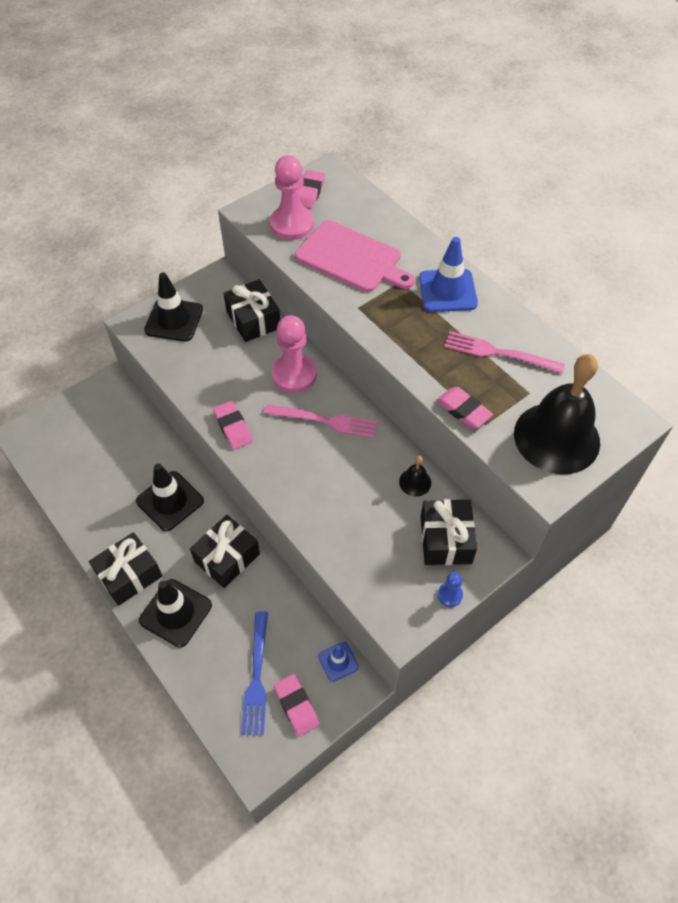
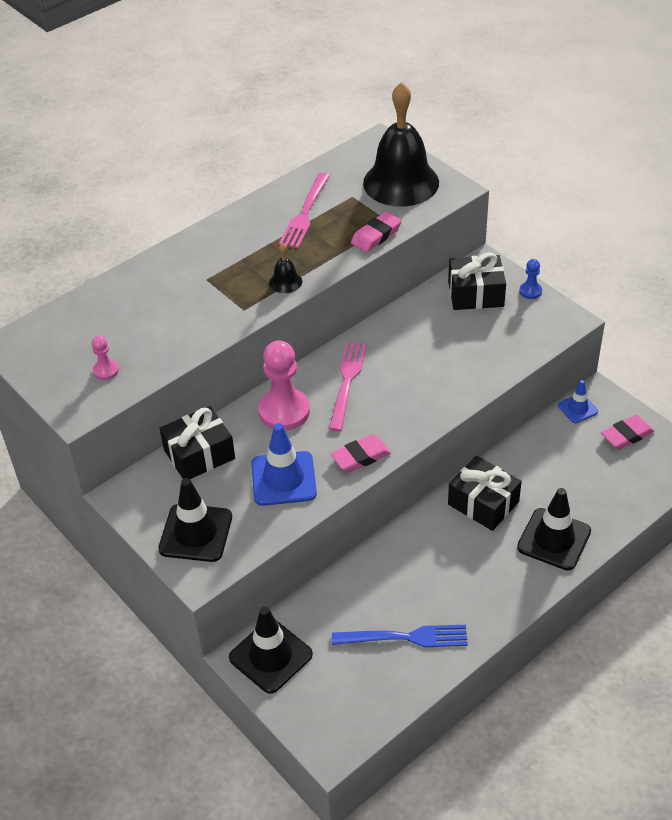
camera: 90 degrees left, 10 degrees down
black gift [89,532,162,606] -> none
black traffic cone [136,464,204,531] -> black traffic cone moved to [229,607,313,694]
blue fork [241,611,268,735] -> blue fork moved to [332,625,468,647]
pink pawn [270,155,314,240] -> pink pawn [92,336,119,380], size x0.47
pink cutting board [295,220,415,292] -> none
pink eraser [298,170,325,209] -> none
black bell [399,456,431,497] -> black bell moved to [269,243,302,293]
blue traffic cone [419,237,478,312] -> blue traffic cone moved to [251,423,317,506]

